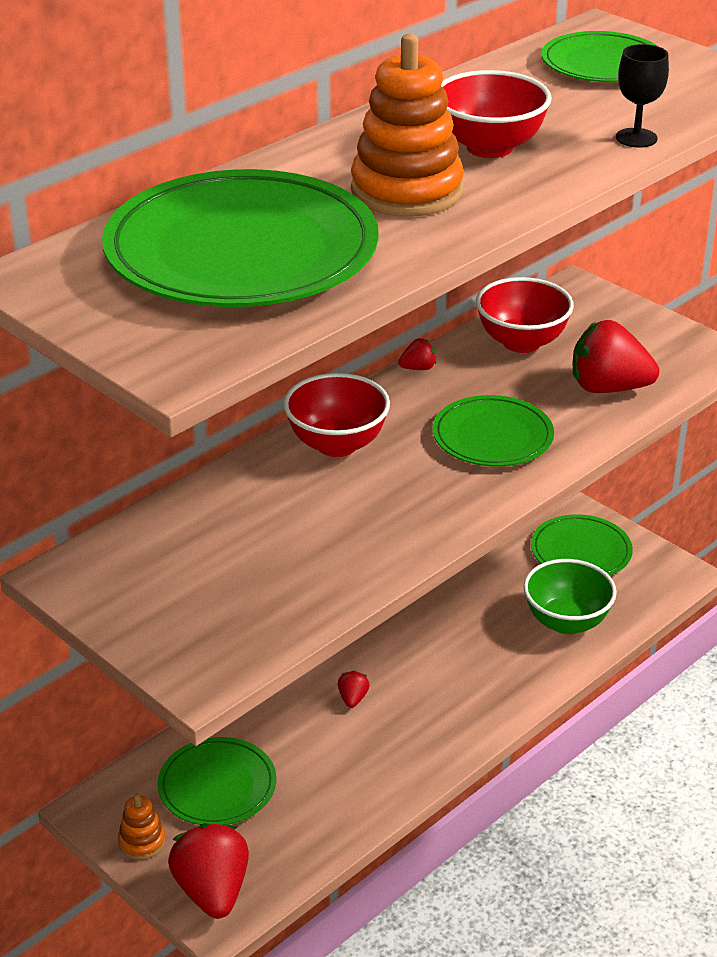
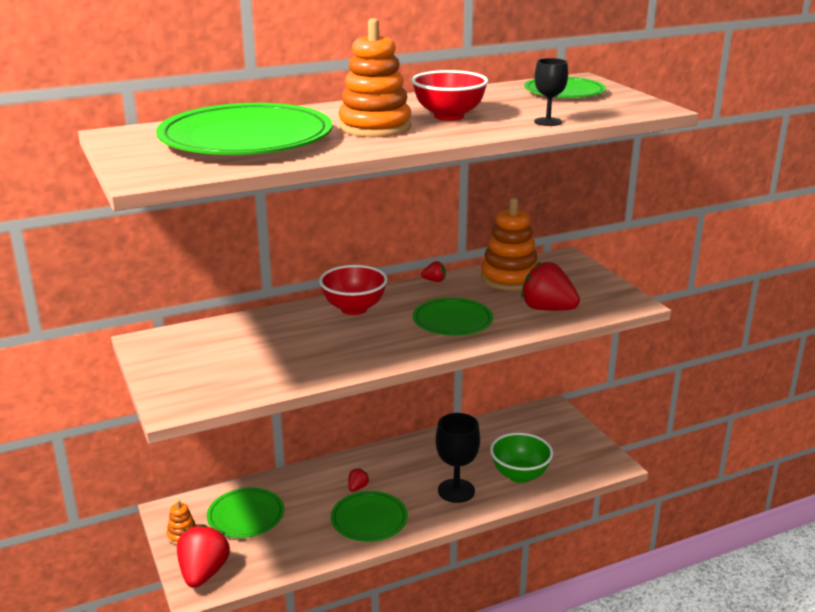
camera: 20 degrees right, 10 degrees down
red bowl [476,277,574,353] -> orange stacking toy [481,198,538,291]
green plate [531,514,633,576] -> green plate moved to [331,491,408,542]
none -> black goblet [436,413,480,503]

